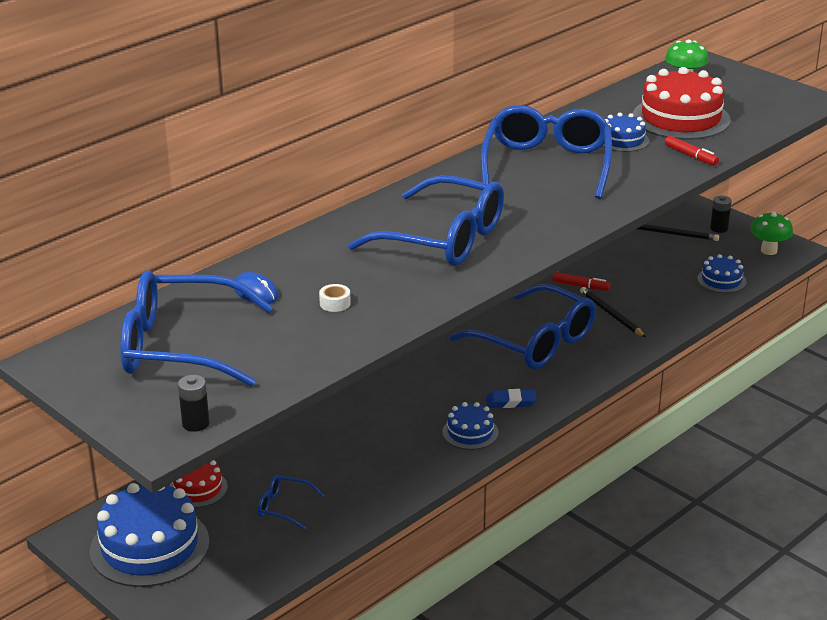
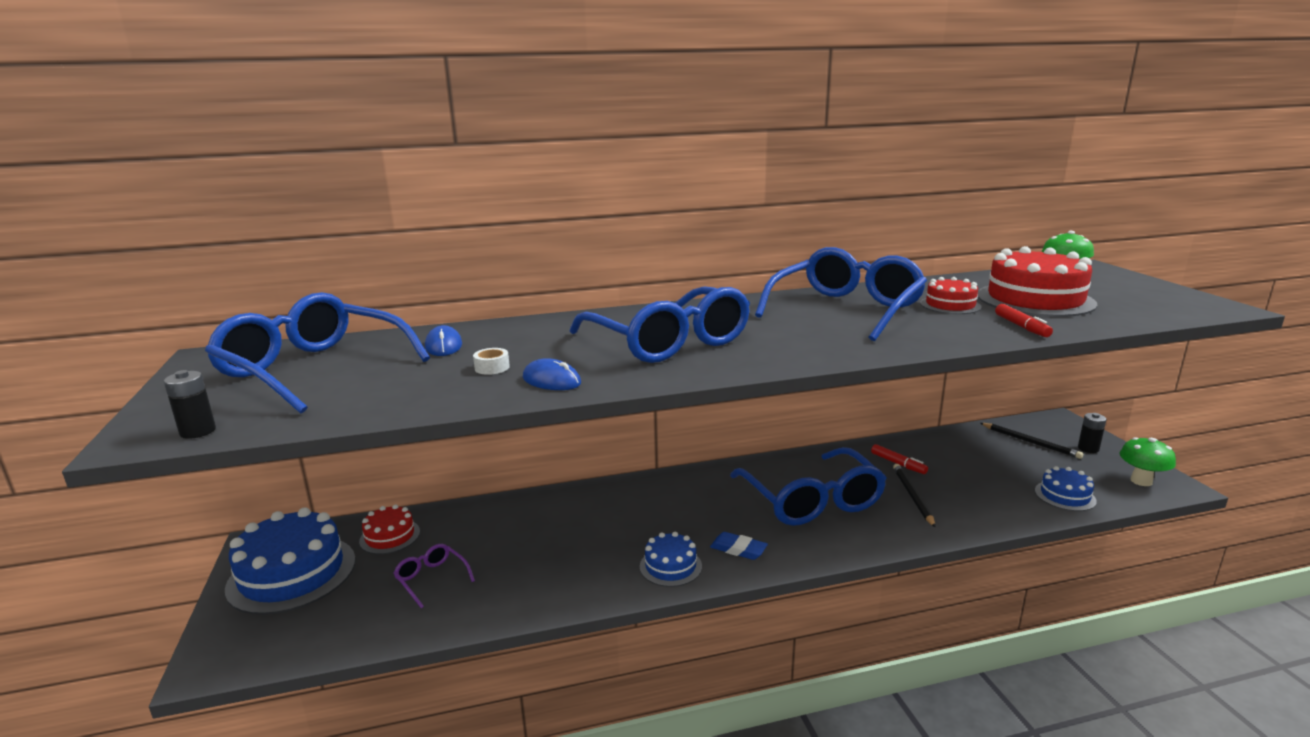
camera: 30 degrees right, 10 degrees down
blue glasses [258,475,324,530] -> purple glasses [393,544,475,609]
blue cake [602,113,649,152] -> red cake [920,277,982,314]
none -> blue mouse [523,358,581,390]

